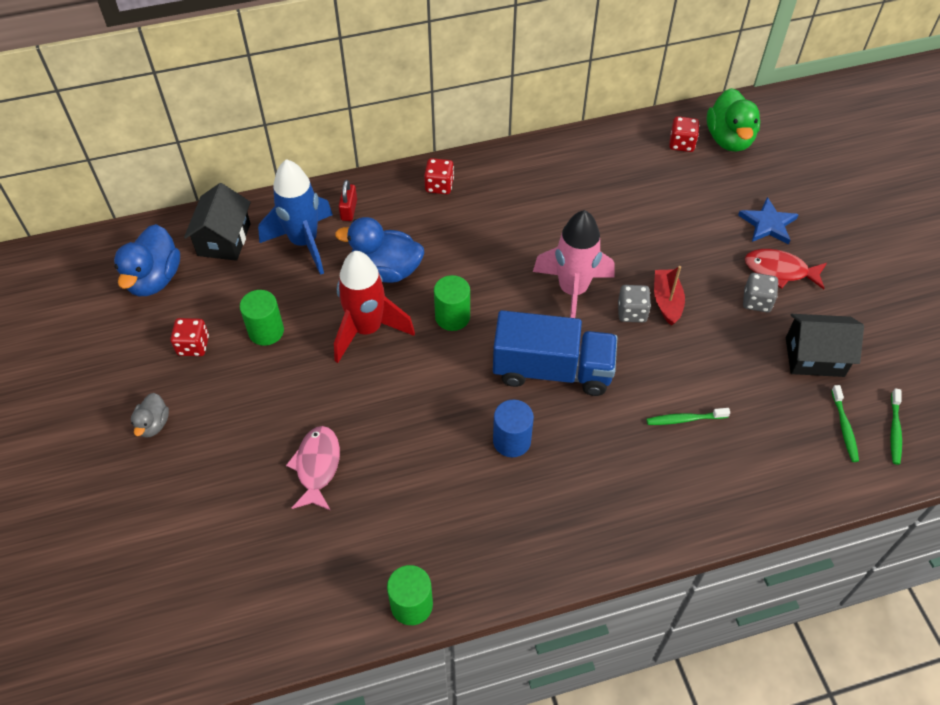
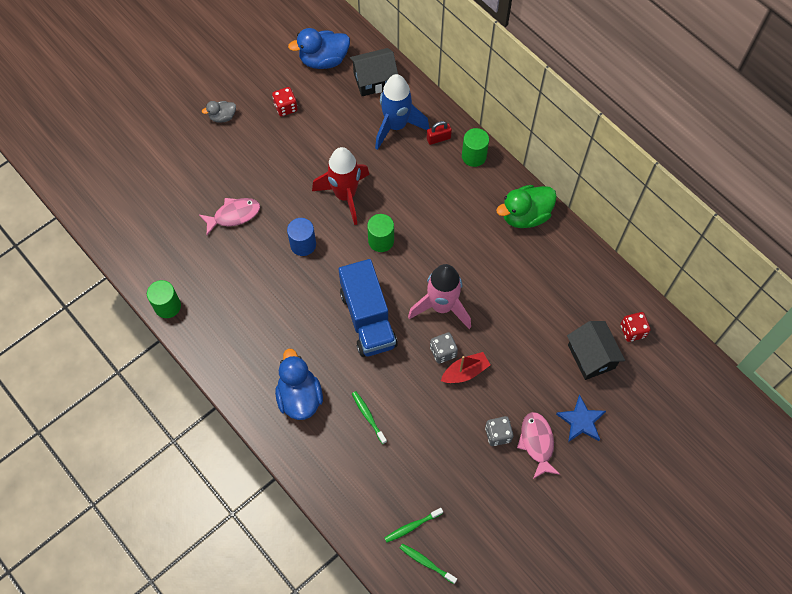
camera: 65 degrees right, 10 degrees up
green cylinder [240,290,284,346] -> green cylinder moved to [462,128,489,167]
blue duck [335,217,424,283] -> blue duck moved to [275,348,323,420]
red dice [424,158,454,194] -> none
blue cylinder [493,400,534,457] -> blue cylinder moved to [287,218,316,256]
green duck [707,88,760,152] -> green duck moved to [496,185,557,228]
red fish [745,249,827,289] -> pink fish [517,412,560,479]
black house [786,314,864,377] -> black house moved to [567,321,625,380]
green toothbrush [891,388,902,465] -> green toothbrush turned 45 degrees clockwise [400,543,457,584]

